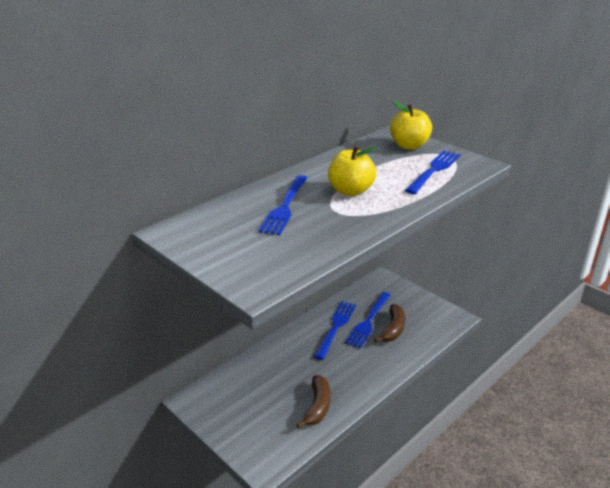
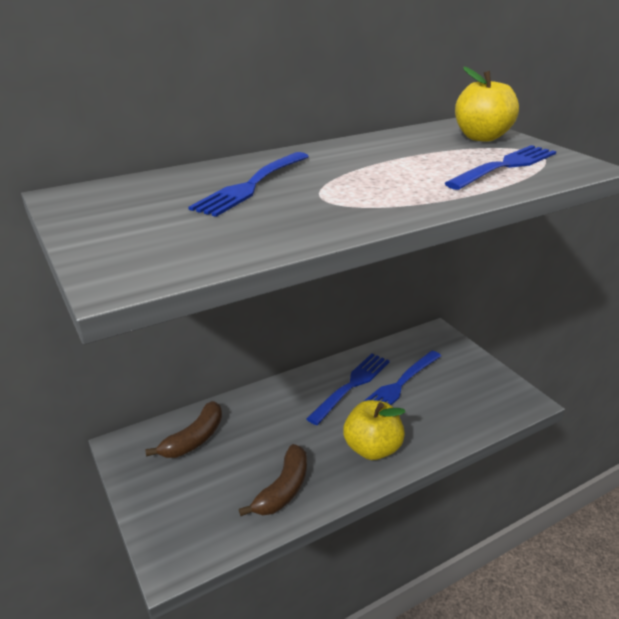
camera: 15 degrees right, 0 degrees up
yellow apple [328,146,377,196] -> yellow apple moved to [343,400,406,460]
brown banana [374,304,405,343] -> brown banana moved to [145,401,222,458]

